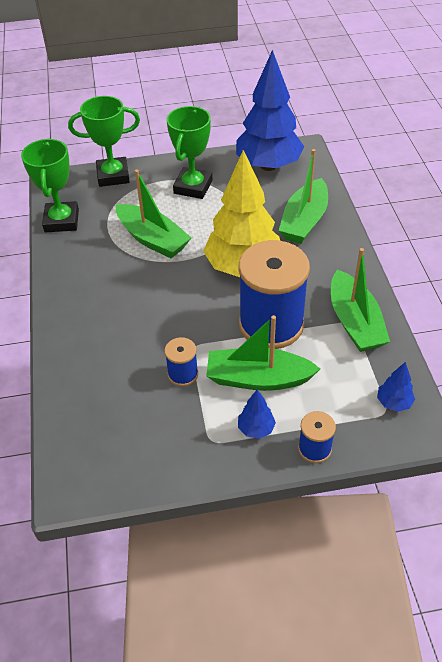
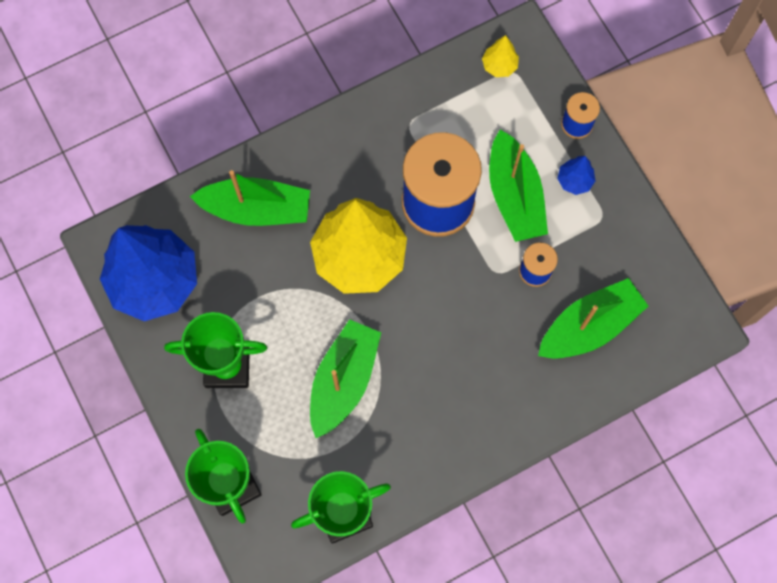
camera: 110 degrees left, 25 degrees up
green boat [331,248,390,352] -> green boat moved to [538,278,648,359]
blue tree [377,362,415,412] -> yellow tree [482,35,519,77]

